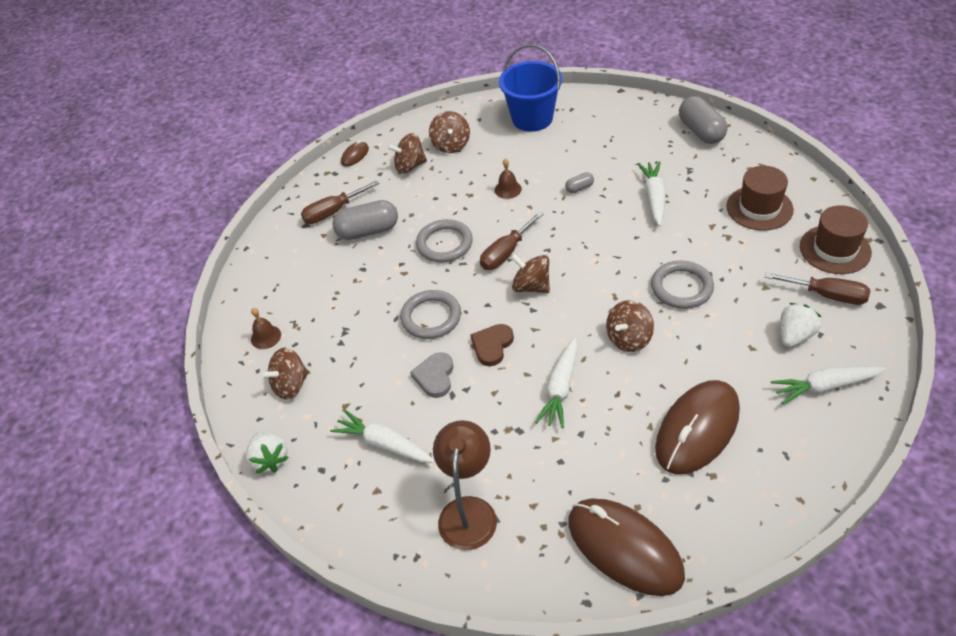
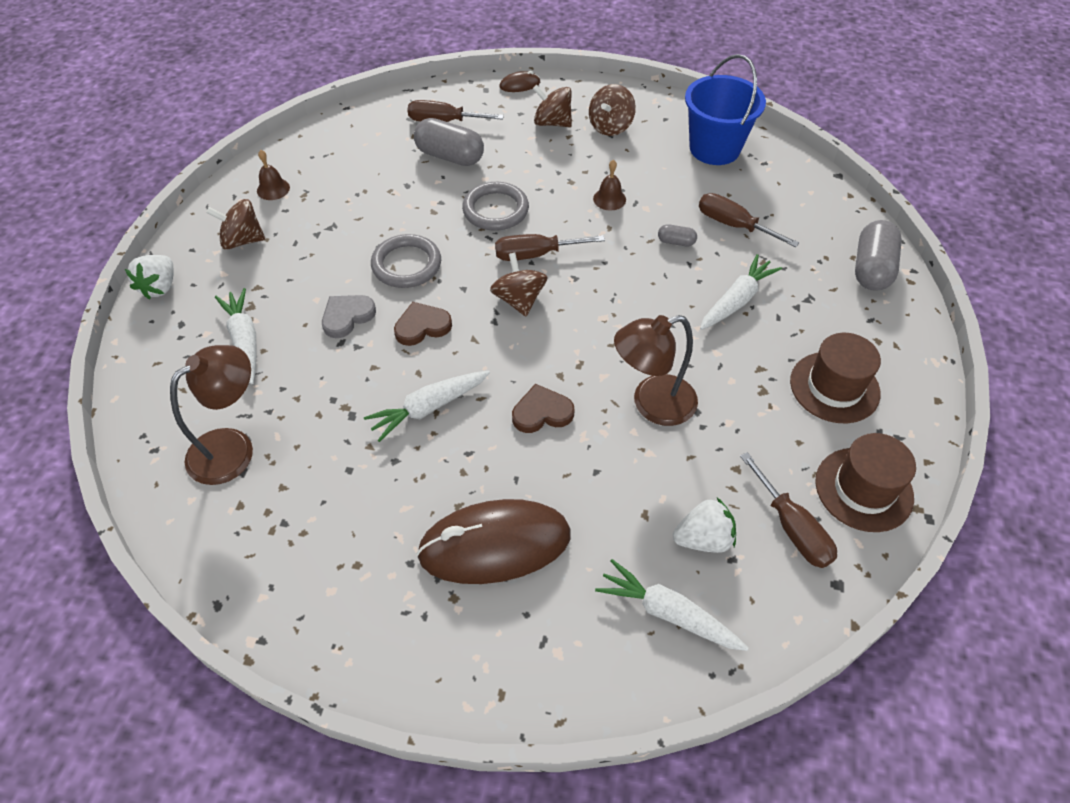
camera: 35 degrees right, 5 degrees up
brown mouse [568,498,685,596] -> none
brown spinning top [606,300,654,352] -> brown heart [512,384,574,433]
grey ring [651,261,714,309] -> brown lamp [614,315,698,426]
none -> brown screwdriver [699,193,799,247]

